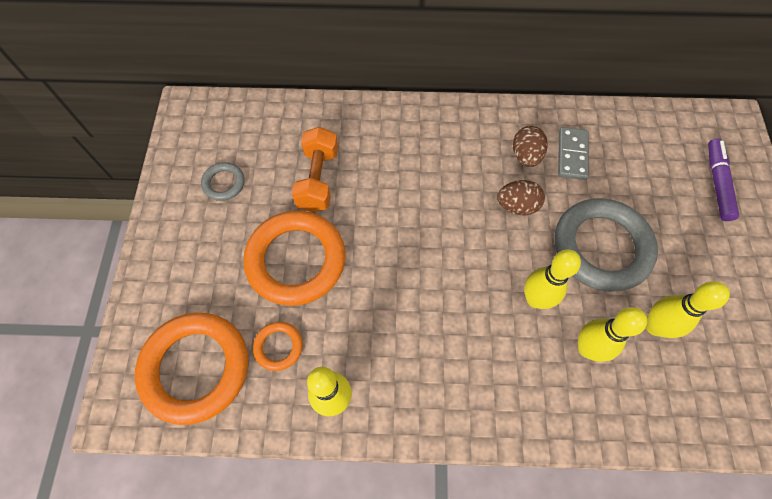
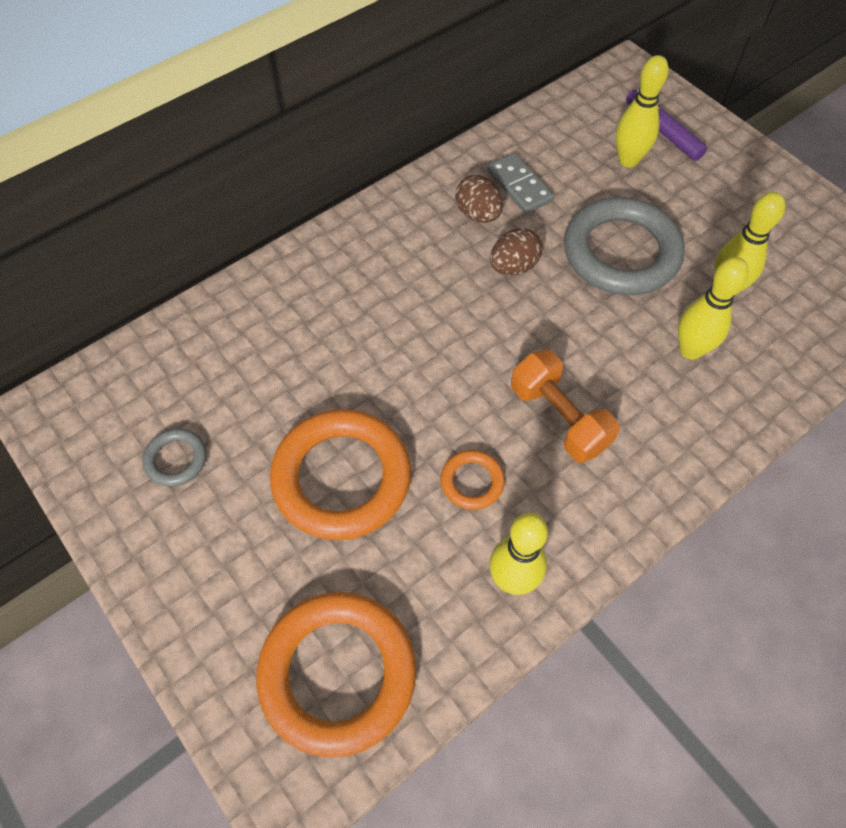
camera: 40 degrees left, 5 degrees down
orange ring [253,322,303,371] -> orange ring moved to [441,450,505,510]
orange dumbbell [292,127,338,212] -> orange dumbbell moved to [511,350,620,463]
yellow bowling pin [524,249,581,309] -> yellow bowling pin moved to [616,55,669,168]

